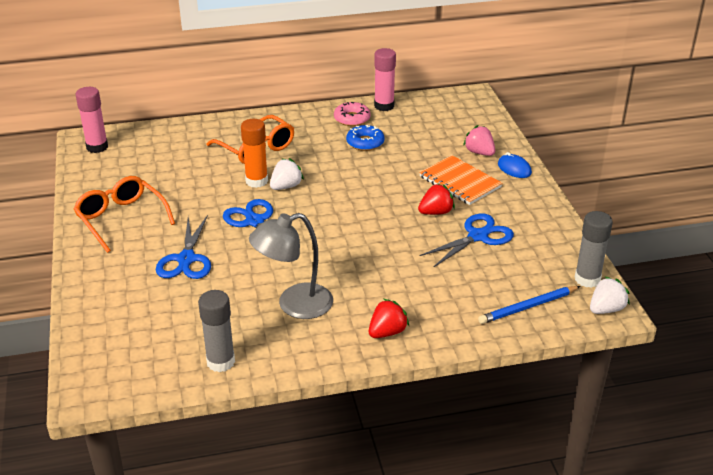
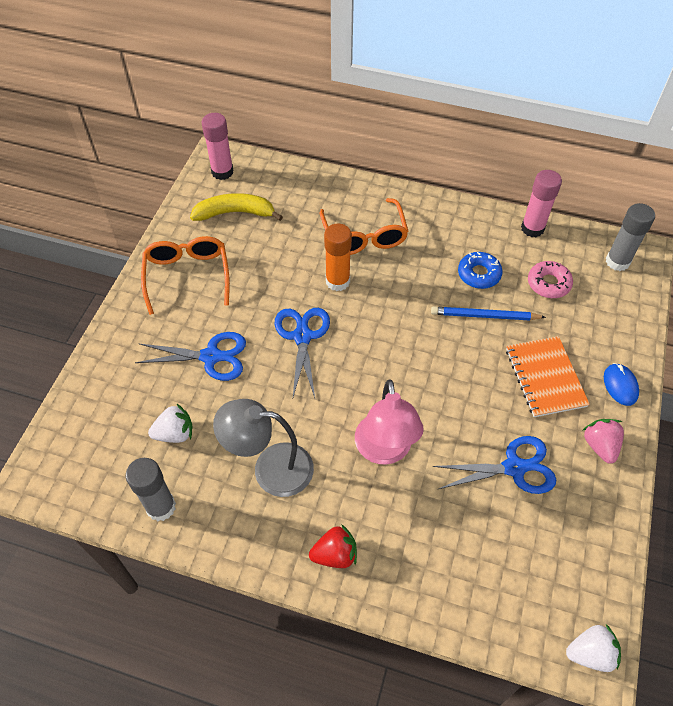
camera: 30 degrees right, 20 degrees up
blue scissors [156,215,211,279] -> blue scissors turned 120 degrees counterclockwise [135,332,246,381]
white strawberry [270,158,304,190] -> white strawberry moved to [148,404,193,443]
pink donut [334,102,371,126] -> pink donut moved to [528,261,573,298]
red strawberry [418,183,455,215] -> none
pink strawberry [463,125,495,156] -> pink strawberry moved to [582,419,624,464]
blue pencil [478,286,580,324] -> blue pencil moved to [431,307,546,321]
grey glue stick [575,211,613,288] -> grey glue stick moved to [606,203,655,271]
none -> yellow banana [190,193,283,221]
none -> pink lamp [355,379,424,465]

